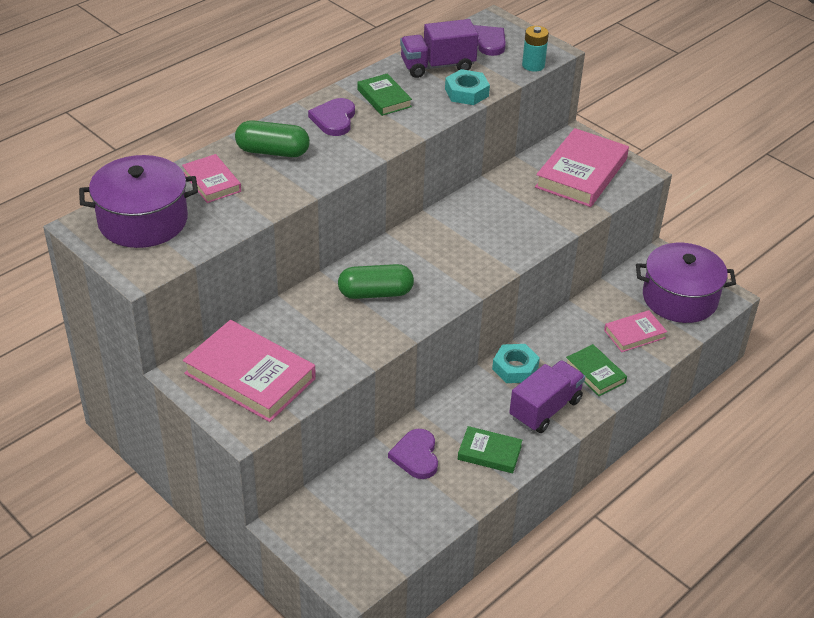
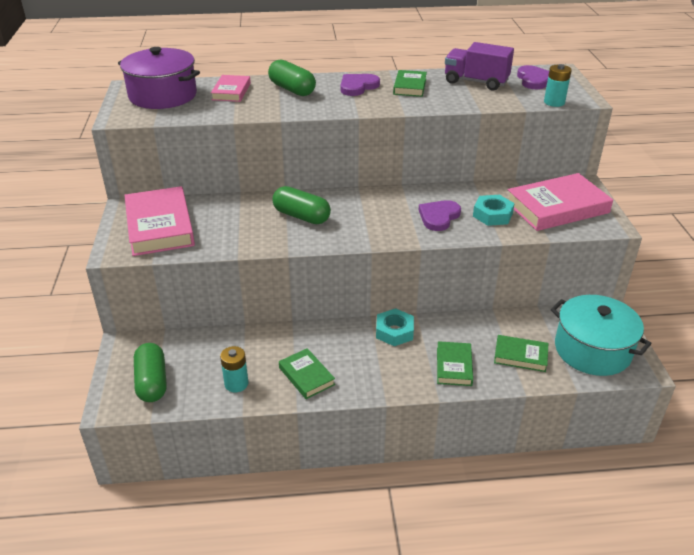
camera: 40 degrees right, 5 degrees down
purple heart [388,429,438,479] -> purple heart moved to [419,200,461,231]
turquoise nut [445,69,490,105] -> turquoise nut moved to [473,195,515,226]
purple truck [509,360,585,433] -> none
pink book [604,310,667,352] -> green book [494,335,548,372]
purple pot [636,243,736,323] -> turquoise pot [551,295,652,376]
none -> green capsule [134,343,167,402]
none -> turquoise battery [220,346,248,392]

